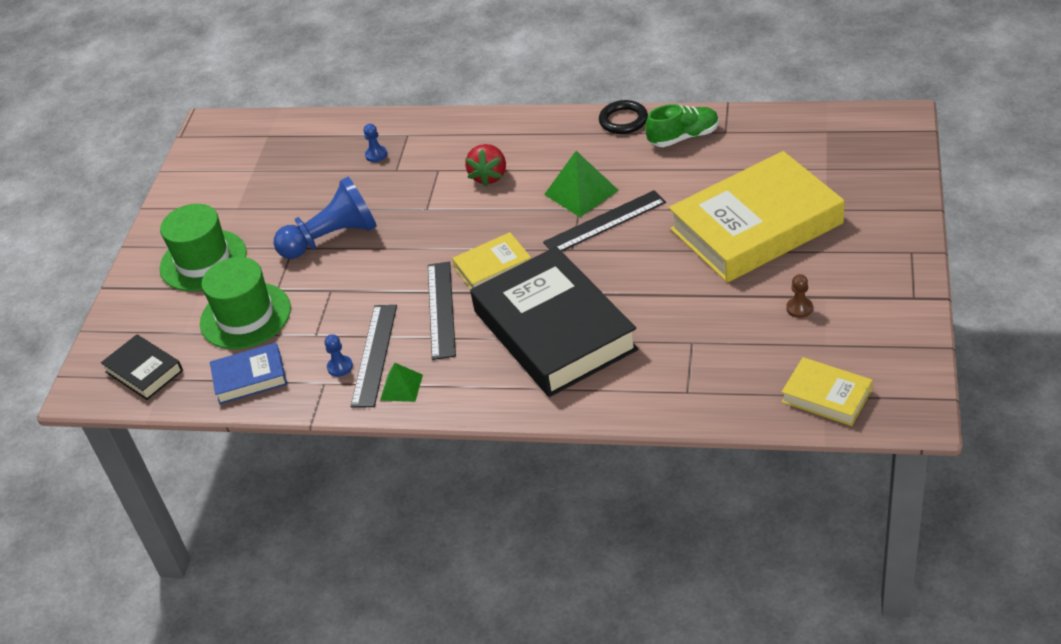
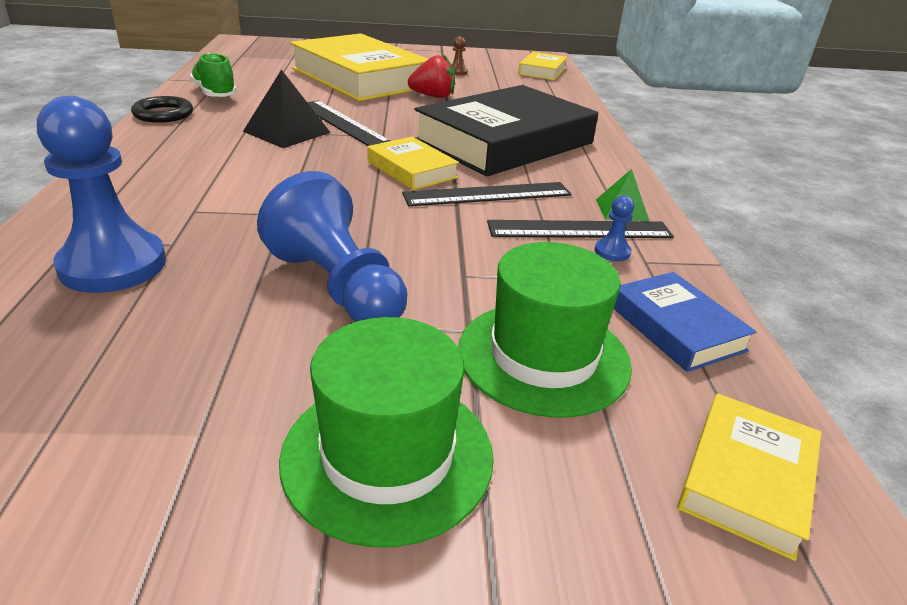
camera: 110 degrees left, 10 degrees down
black book [101,334,183,400] -> yellow book [677,394,821,561]
blue pawn [364,124,387,162] -> blue pawn [37,96,166,293], size x2.44
red strawberry [465,144,506,187] -> red strawberry moved to [408,55,455,98]
green pyramid [544,151,619,217] -> black pyramid [243,69,331,148]

